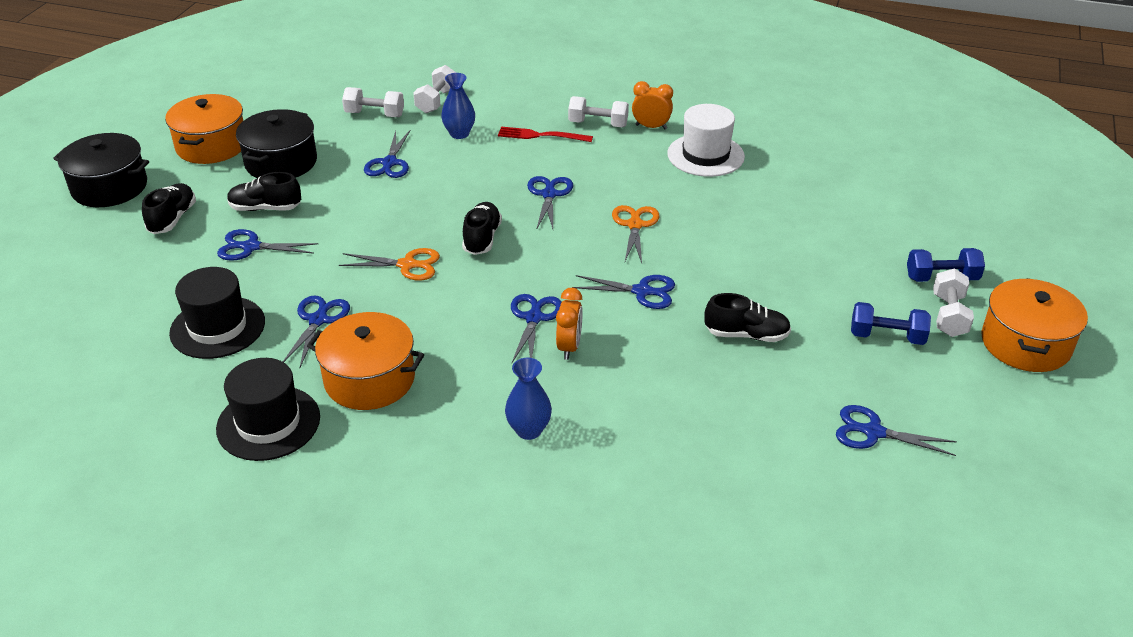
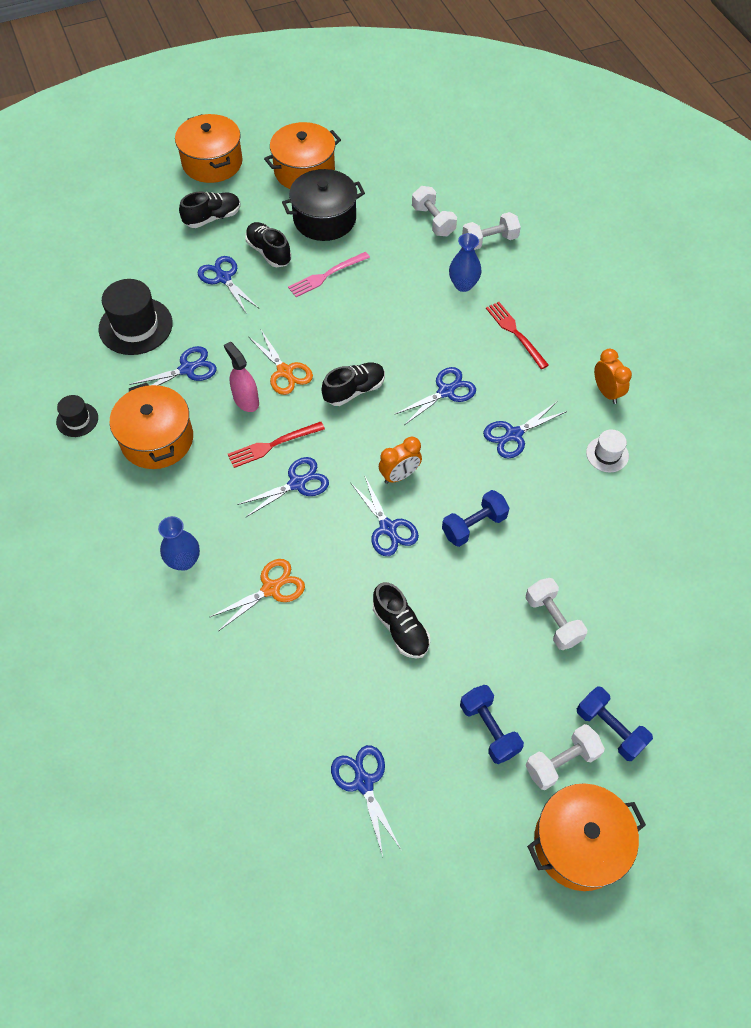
camera: 50 degrees right, 20 degrees up
black pot [53,133,149,207] -> orange pot [175,114,243,183]
black hat [216,358,320,461] -> black hat [56,395,98,437], size x0.53
blue scissors [364,130,411,178] -> blue scissors moved to [483,402,567,459]
orange clock [556,288,583,360] -> orange clock moved to [379,437,422,484]
white dumbbell [568,96,629,127] -> white dumbbell moved to [526,578,588,650]
orange scissors [612,205,659,263] -> orange scissors moved to [210,559,305,631]
white hat [667,104,745,177] -> white hat [586,429,629,472], size x0.53
none -> pink spray bottle [224,342,259,412]
none -> red fork [228,422,325,468]
none -> pink fork [288,252,370,297]
none -> blue dumbbell [442,490,510,547]

